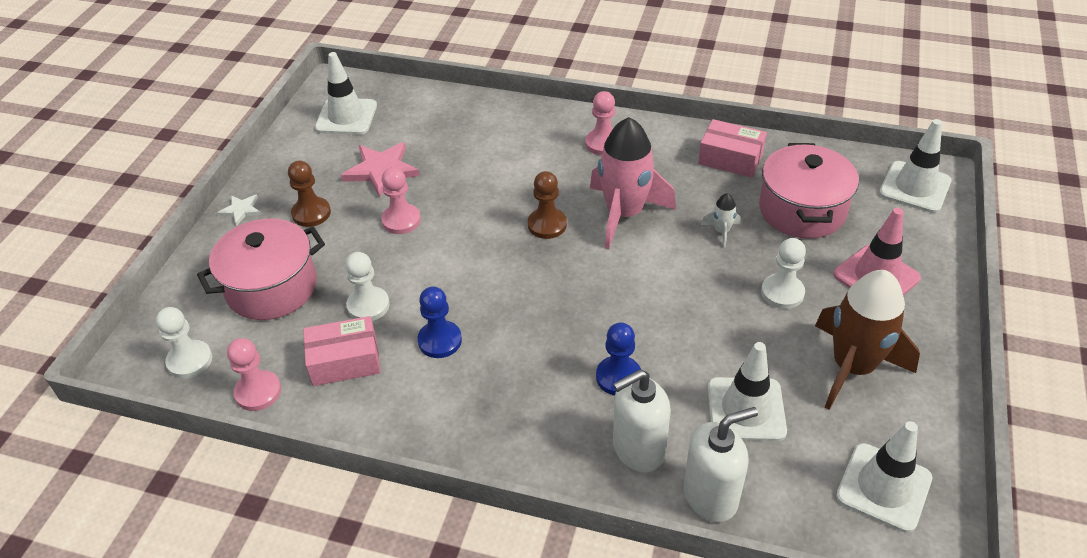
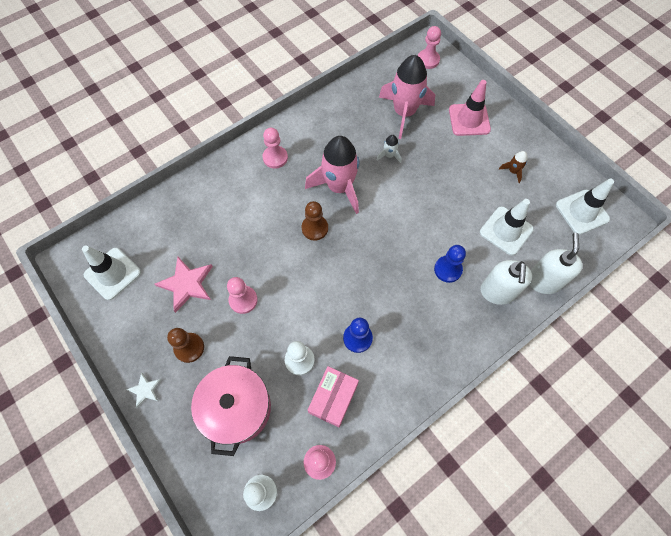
camera: 55 degrees left, 20 degrees up
pink box [698,119,767,178] -> none
pink pot [759,143,859,239] -> pink rocket [379,55,435,139]
white pawn [761,238,806,309] -> none
brown rocket [815,270,920,410] -> brown rocket [499,151,528,183], size x0.42
white traffic cone [879,119,951,213] -> pink pawn [418,26,441,69]

